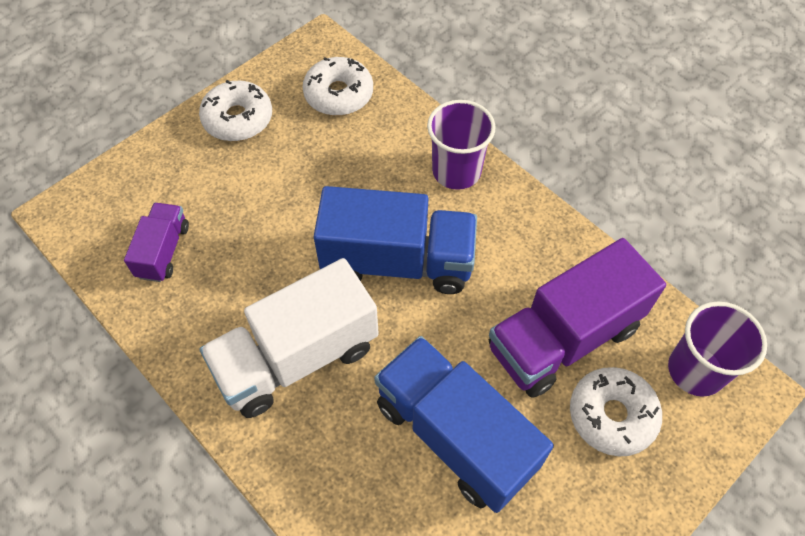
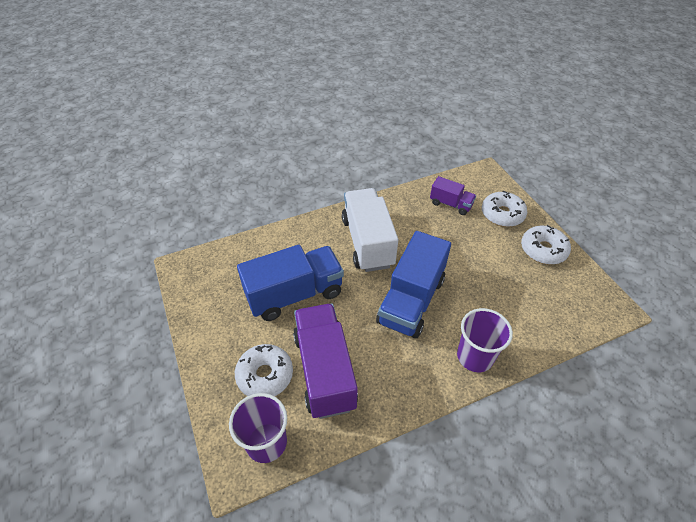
camera: 110 degrees right, 10 degrees down
white donut [302,57,373,116] -> white donut moved to [482,191,527,227]

